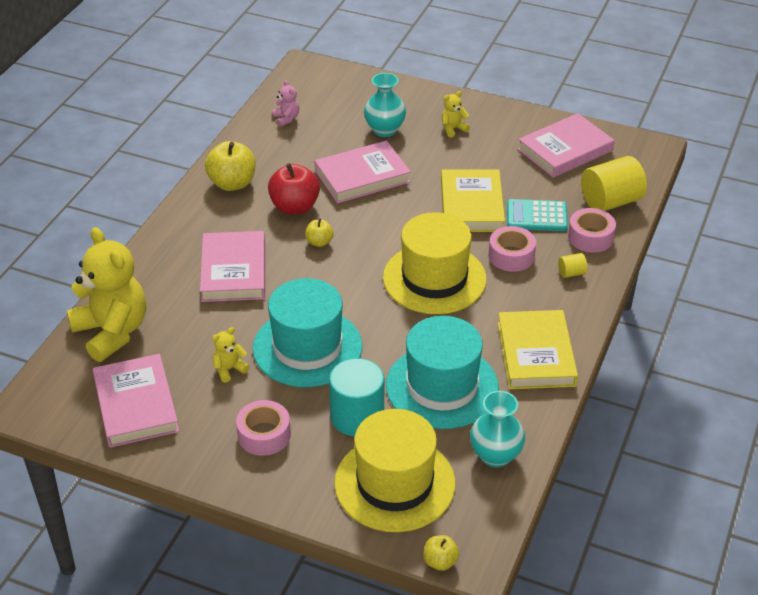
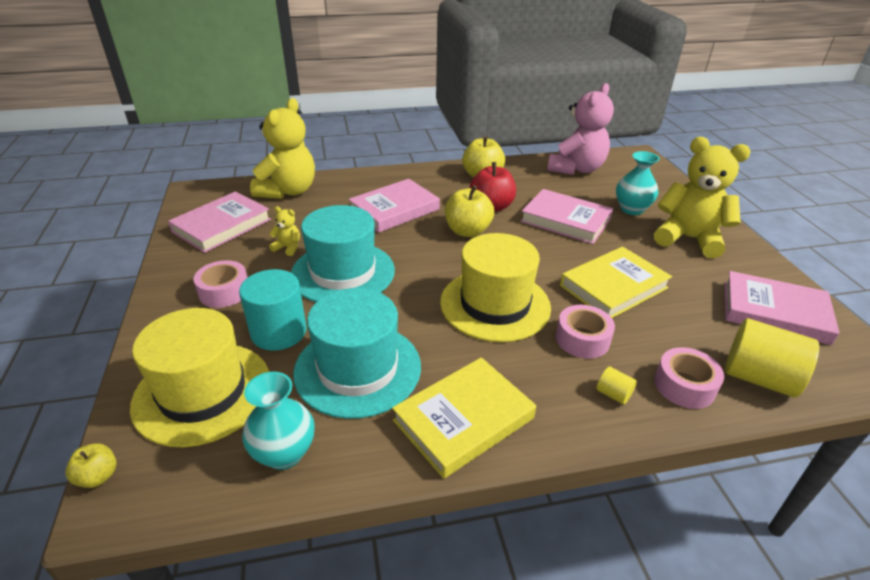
camera: 55 degrees right, 5 degrees down
pink teddy bear [273,80,299,127] -> pink teddy bear [547,83,614,175], size x2.40
yellow apple [305,218,333,247] -> yellow apple [445,185,494,237], size x1.88
yellow teddy bear [442,91,470,137] -> yellow teddy bear [654,137,751,258], size x2.40
turquoise calculator [507,199,568,231] -> none

